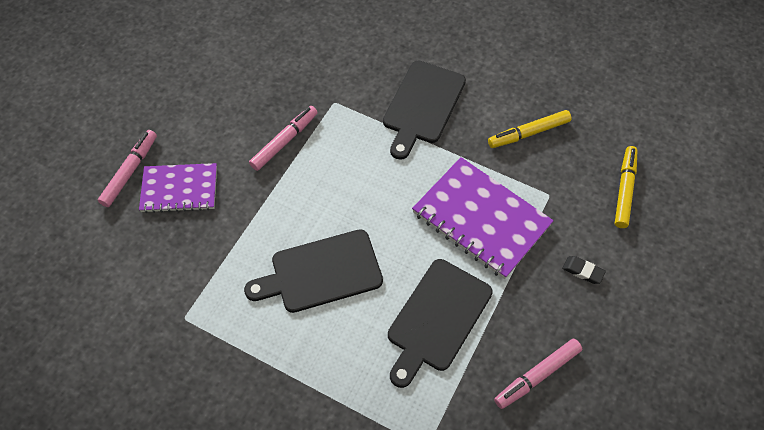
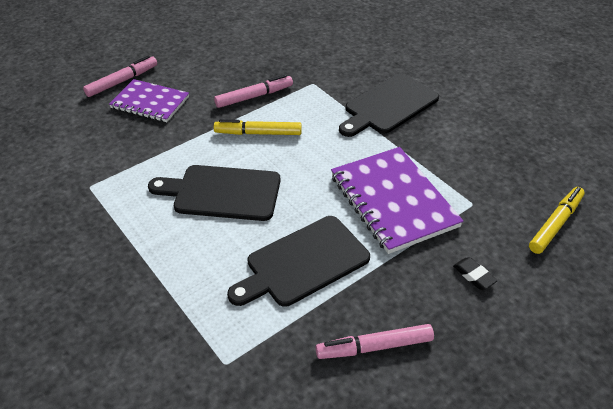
camera: 25 degrees right, 15 degrees down
yellow marker [488,110,572,148] -> yellow marker moved to [214,119,302,135]

